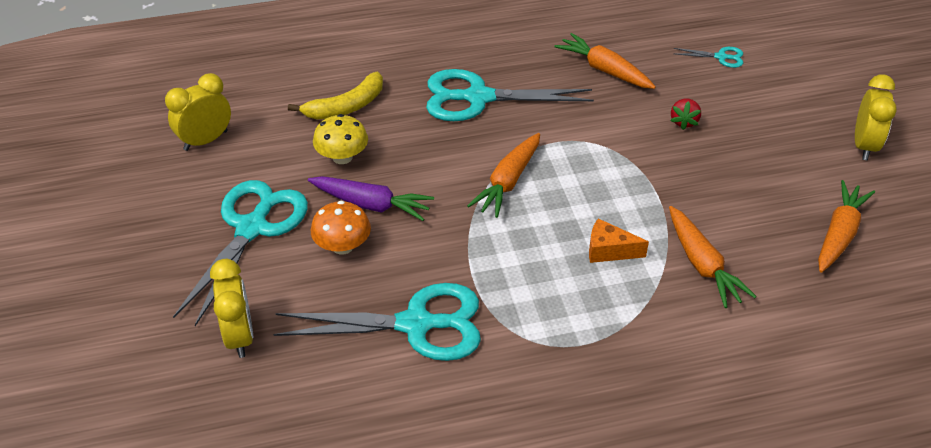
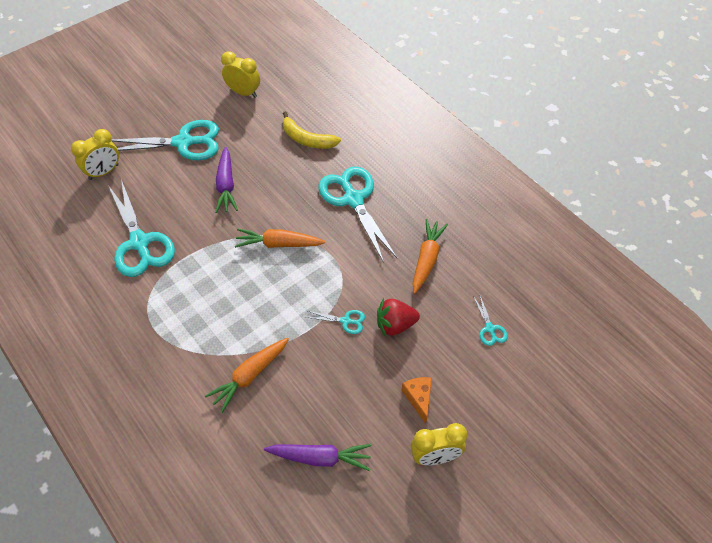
camera: 65 degrees right, 10 degrees up
orange mushroom [311,201,371,255] -> none
yellow mushroom [313,114,368,164] -> none
orange cheese [589,218,649,263] -> orange cheese moved to [401,377,432,424]
red strawberry [670,98,701,130] -> red strawberry [377,298,420,337], size x1.53
orange carrot [818,180,875,273] -> purple carrot [264,444,372,471]
none -> turquoise scissors [306,310,365,334]

